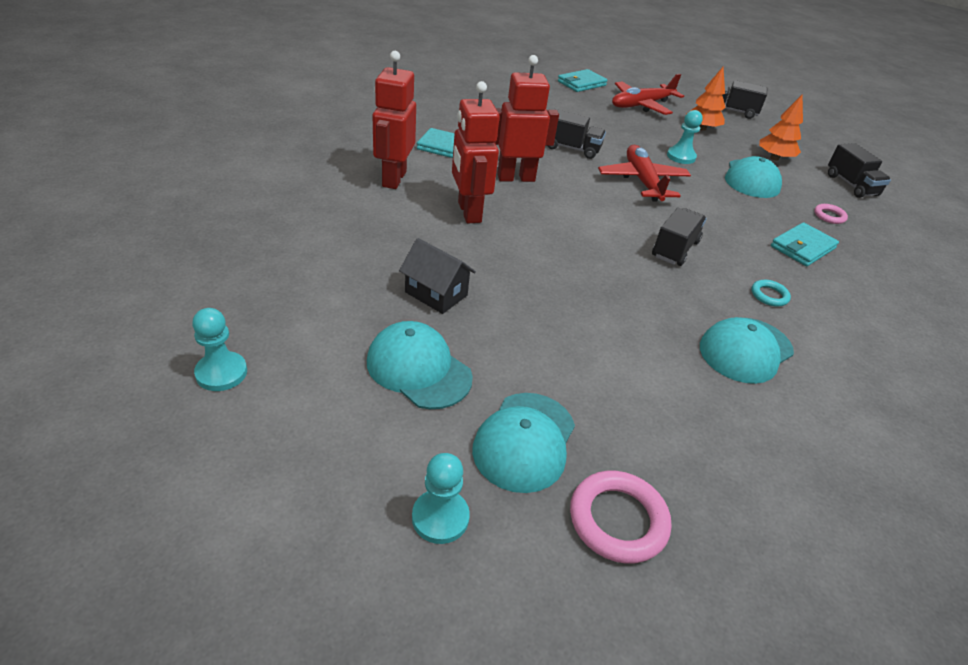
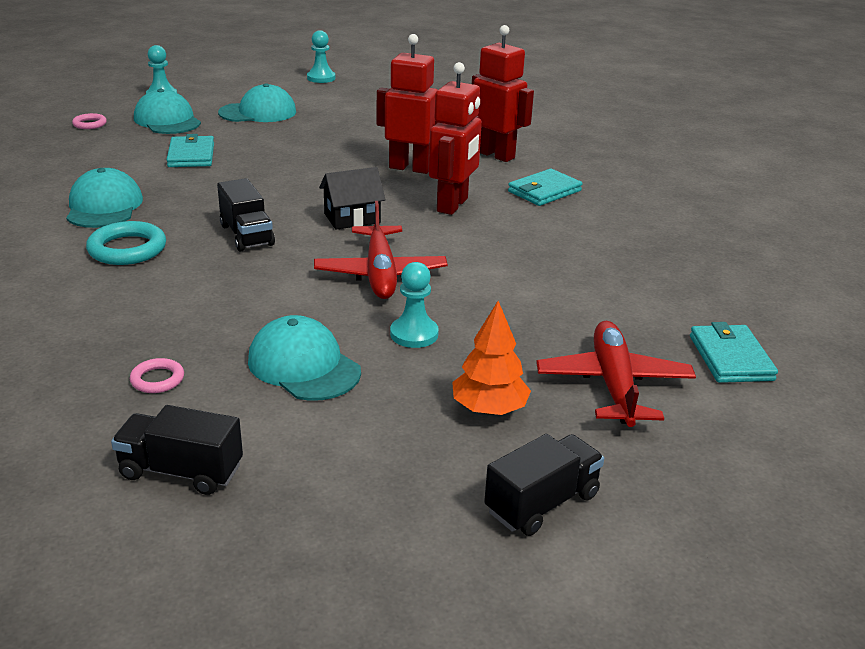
camera: 125 degrees right, 10 degrees down
black house [399,238,476,314] -> black house moved to [319,167,386,230]
black truck [548,109,606,159] -> none
pink ring [570,471,671,564] -> pink ring [72,113,107,129], size x0.55
red plane [598,145,691,202] -> red plane turned 60 degrees clockwise [314,201,448,299]
turquoise ring [751,280,791,307] -> turquoise ring [86,221,166,265], size x1.80
orange tree [759,95,803,161] -> none
turquoise wallet [771,222,839,266] -> turquoise wallet moved to [166,134,214,167]

